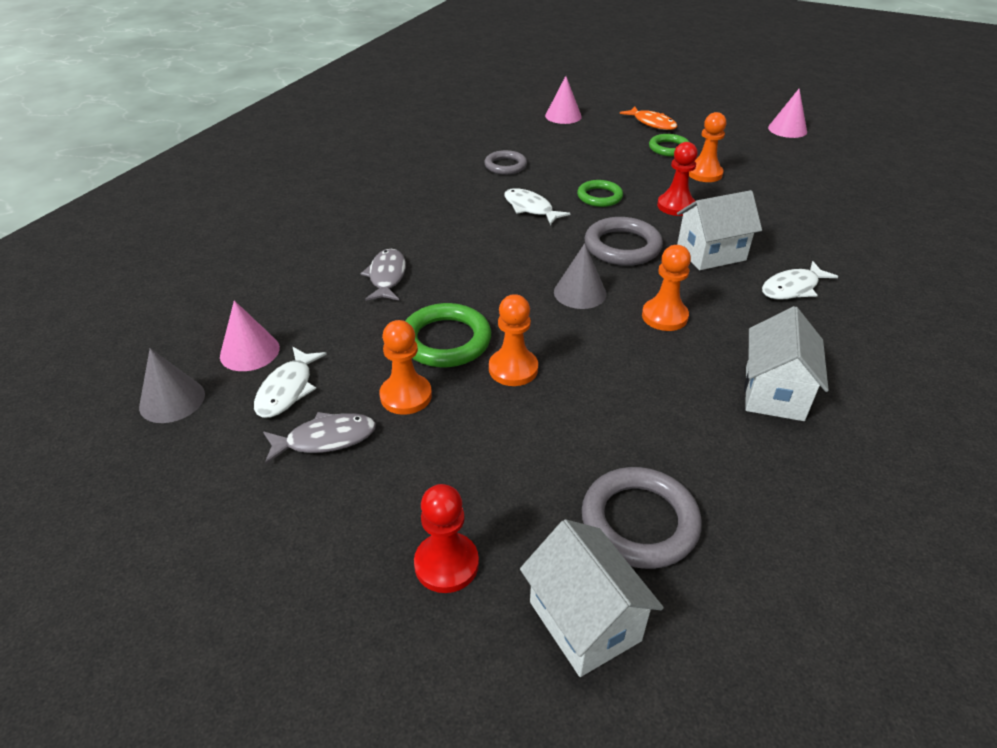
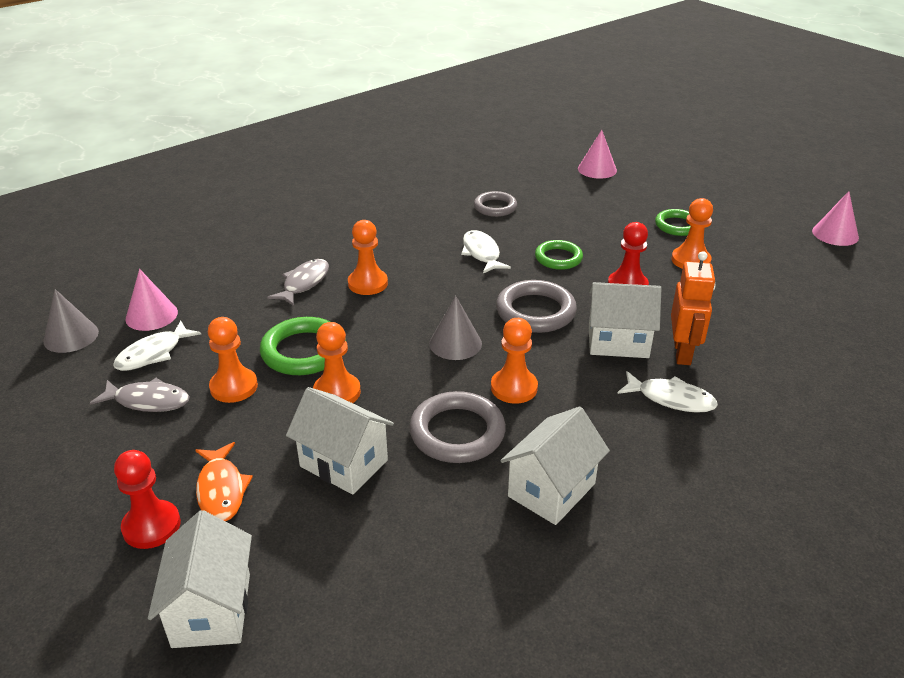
camera: 25 degrees right, 5 degrees down
grey ring [582,467,702,569] -> grey ring moved to [409,391,506,463]
orange fish [620,106,677,130] -> orange fish moved to [195,442,253,521]
white fish [762,261,838,300] -> white fish turned 150 degrees counterclockwise [617,371,718,413]
none -> white house [286,387,394,495]
none -> orange pawn [348,220,388,295]
none -> orange robot [671,251,716,365]

